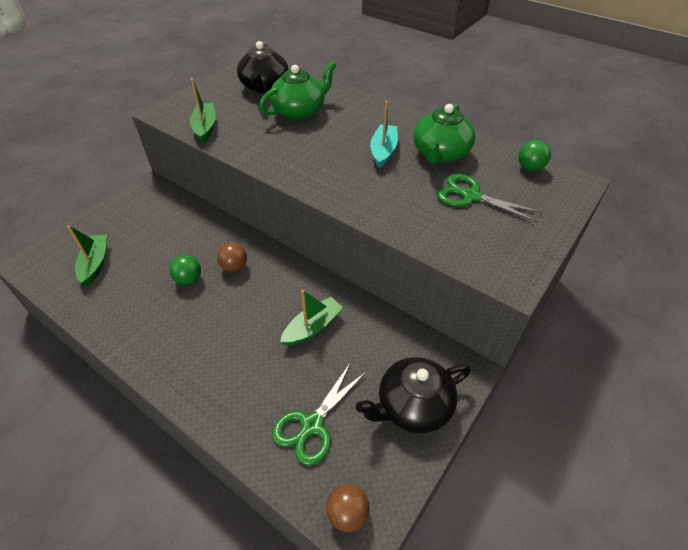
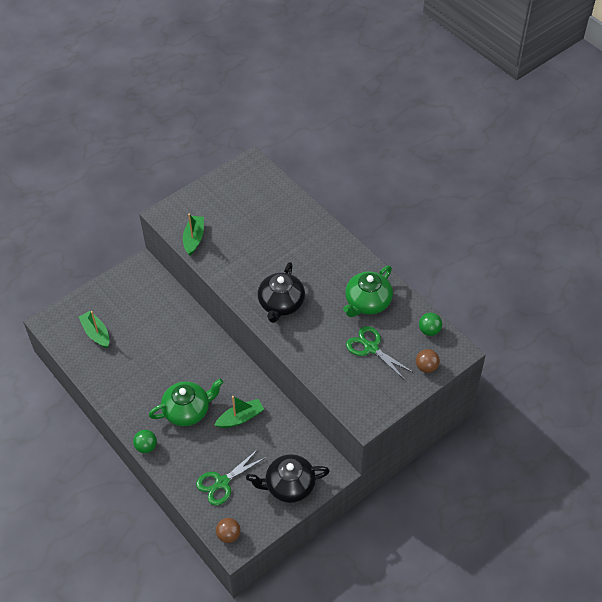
camera: 15 degrees right, 5 degrees up
green boat [67,225,107,286] -> green boat turned 45 degrees counterclockwise [79,311,109,348]
green ball [169,255,201,285] -> green ball moved to [133,430,157,453]
brown ball [217,242,247,272] -> brown ball moved to [416,349,440,373]
black teapot [237,41,289,94] -> black teapot moved to [258,262,305,323]
green teapot [259,61,336,120] -> green teapot moved to [149,379,223,426]
turquoise boat [370,101,398,168] -> none

